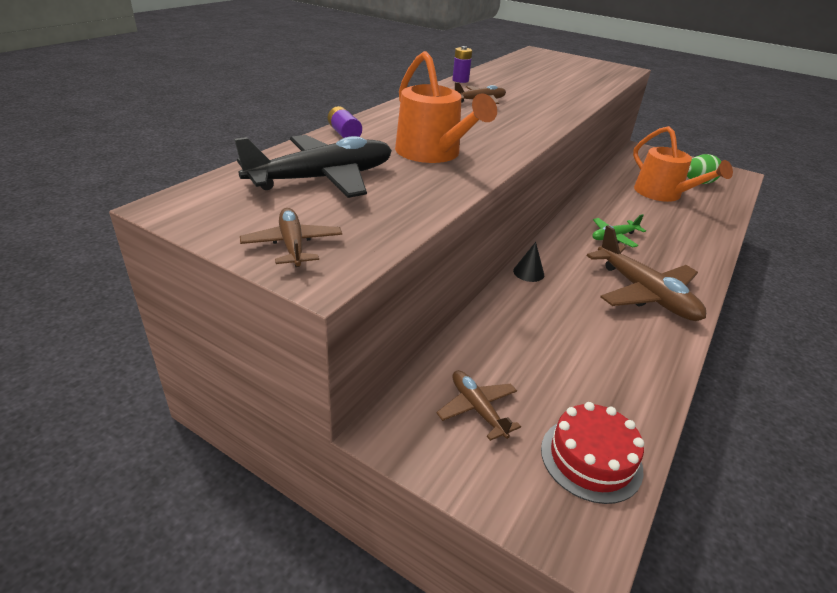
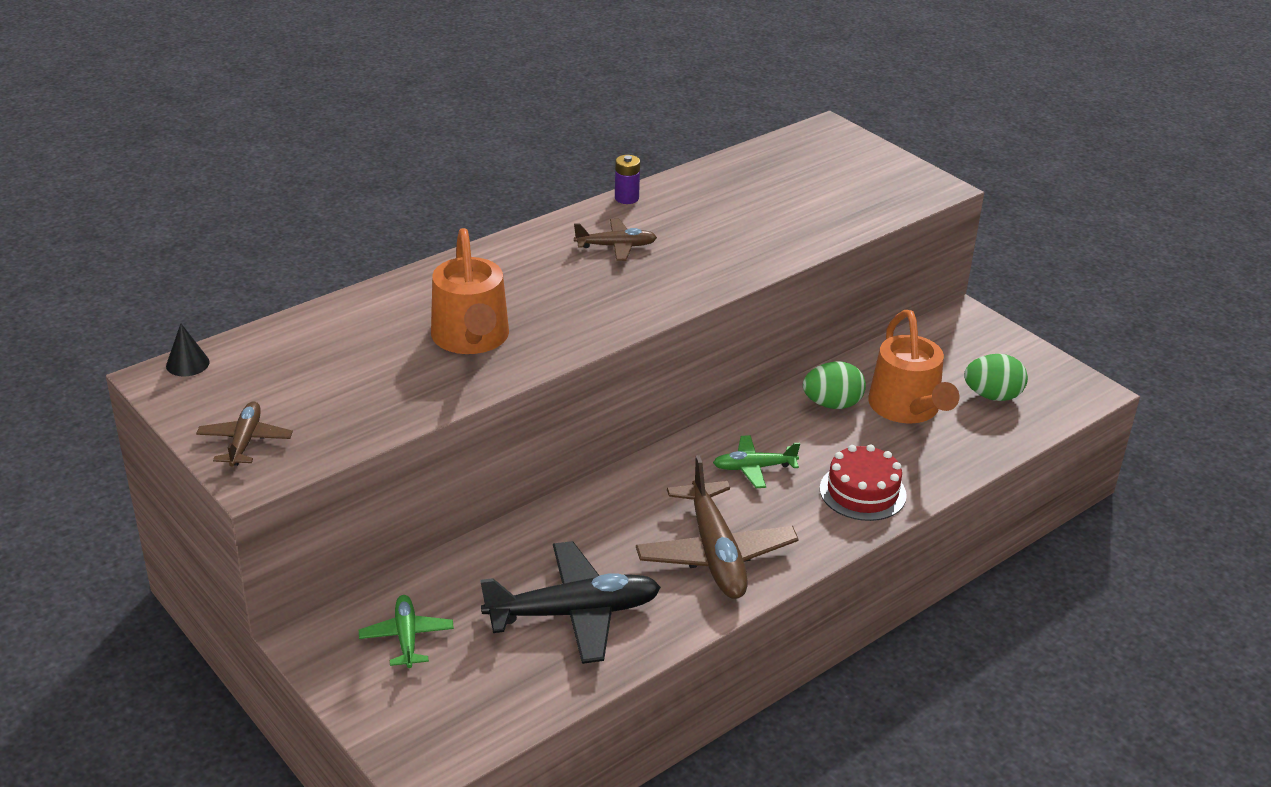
camera: 20 degrees right, 0 degrees up
black plane [234,135,392,198] -> black plane moved to [480,541,661,664]
purple battery [328,106,362,138] -> none
brown plane [437,370,521,441] -> green plane [359,595,454,668]
black cone [513,242,544,282] -> black cone moved to [166,323,210,376]
red cake [541,402,644,504] -> red cake moved to [820,444,907,521]
none -> green egg [803,362,866,409]

